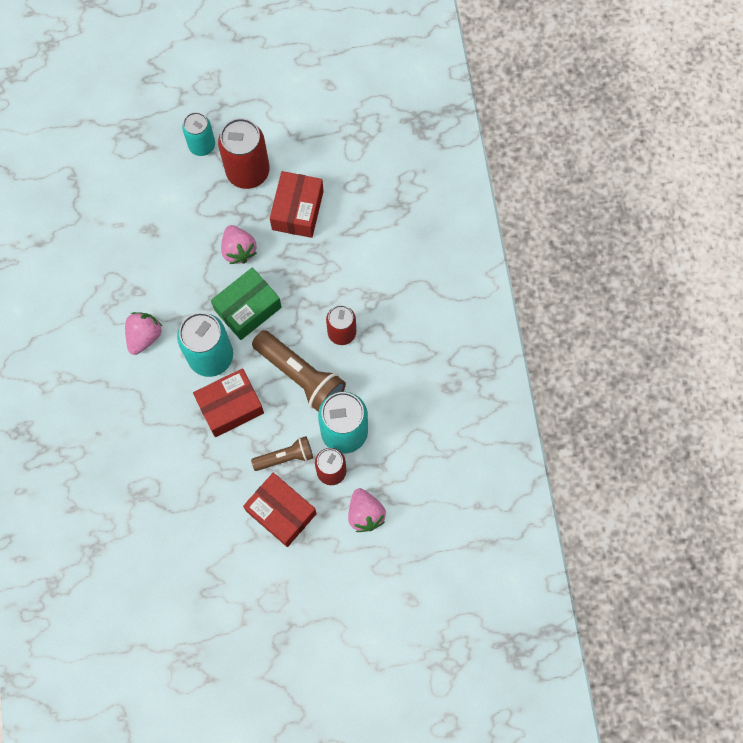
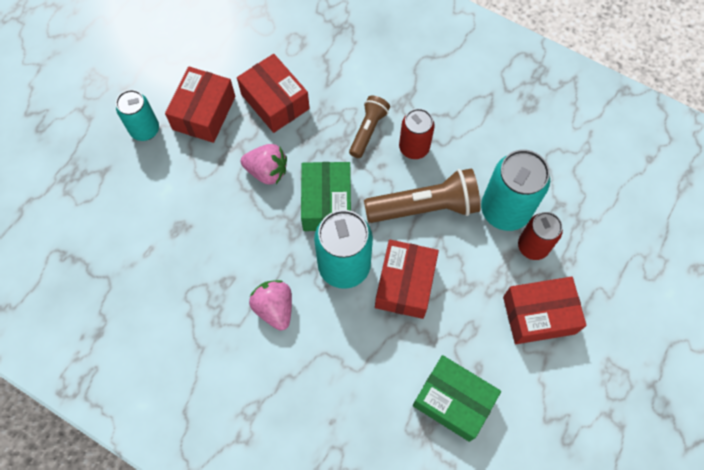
camera: 50 degrees left, 5 degrees down
red can [218,118,270,189] -> red box [165,67,235,143]
brown flashlight [251,436,313,471] -> brown flashlight moved to [349,96,390,158]
pink strawberry [348,488,386,532] -> none
none -> green box [413,355,501,442]

